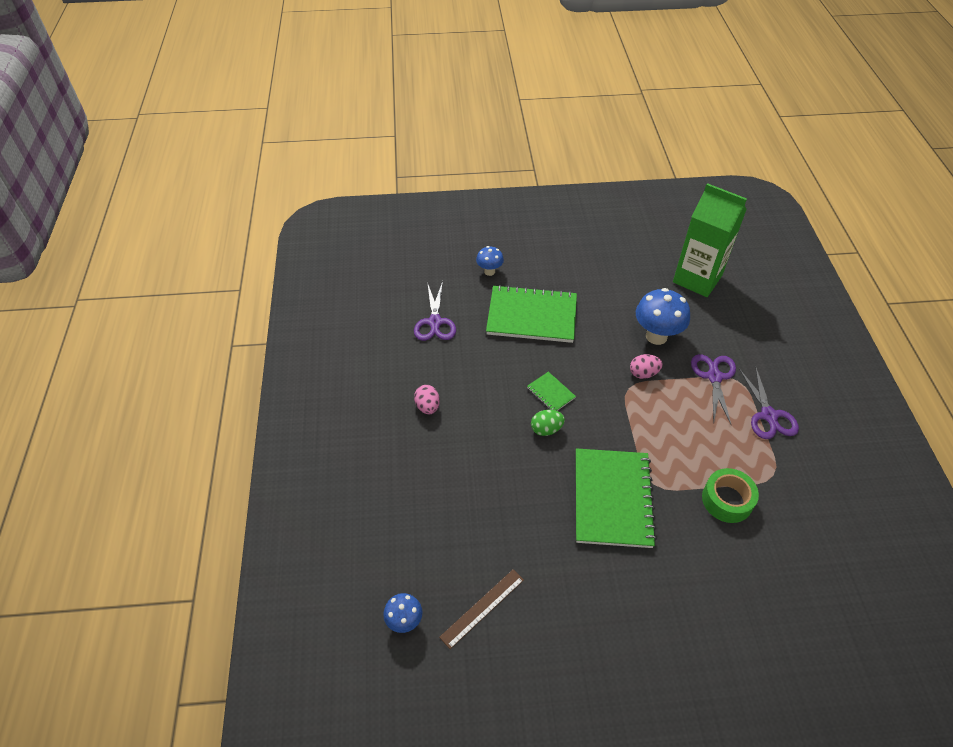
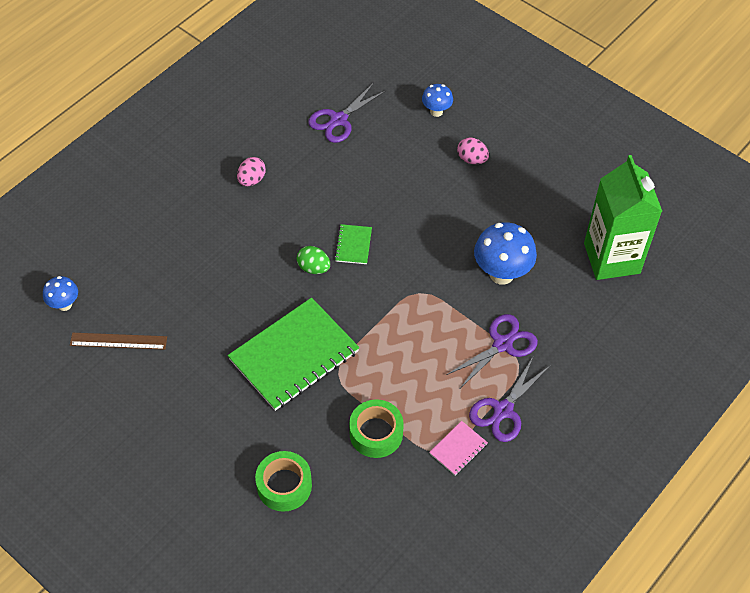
camera: 45 degrees right, 5 degrees up
green notebook [486,285,577,343] -> none
pink egg [630,354,663,379] -> pink egg moved to [457,137,489,164]
none -> green tape [255,451,312,512]
none -> pink notebook [429,421,488,476]

